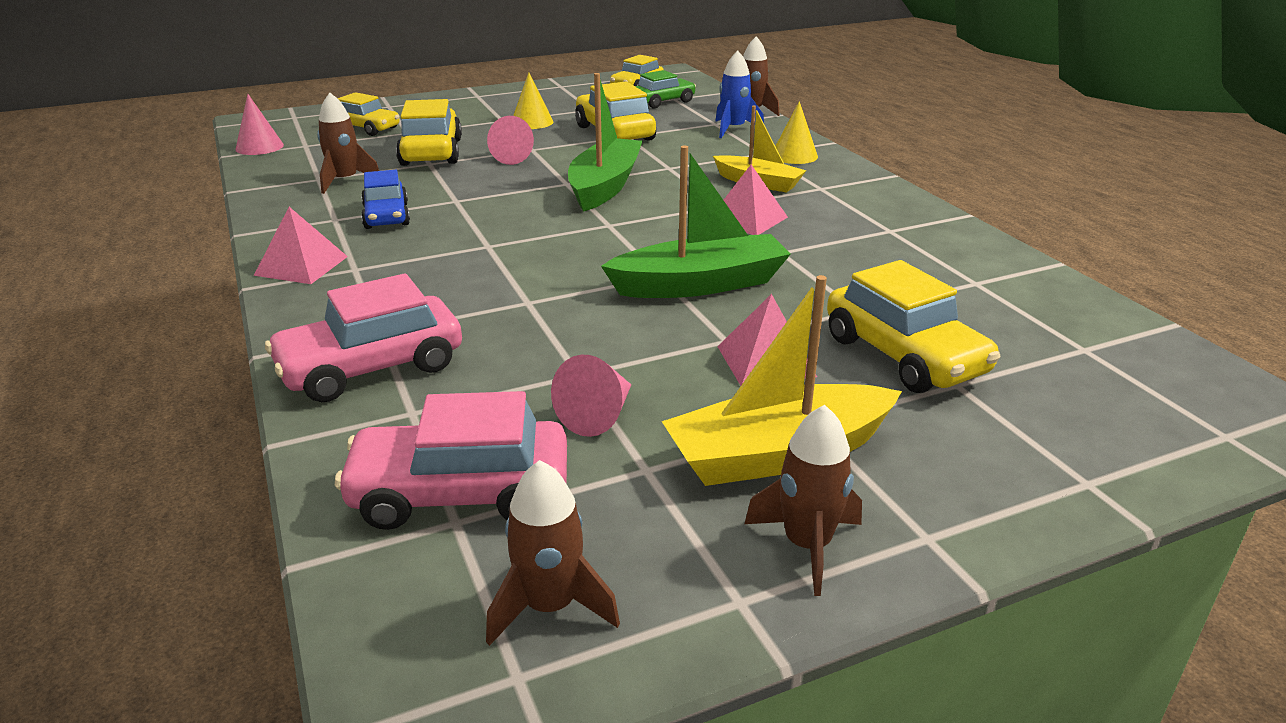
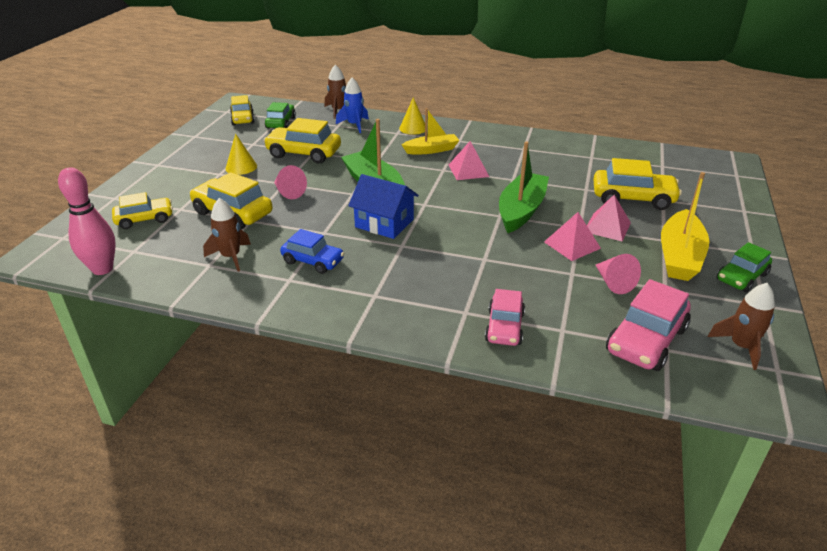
camera: 50 degrees left, 5 degrees up
pink cone [235,94,284,155] -> pink bowling pin [58,167,116,275]
pink pyramid [254,207,348,284] -> pink pyramid moved to [544,212,601,261]
pink car [265,273,462,402] -> pink car [485,289,525,346], size x0.66
brown rocket [744,405,862,596] -> green car [716,242,772,292]
none -> blue house [348,174,419,239]

